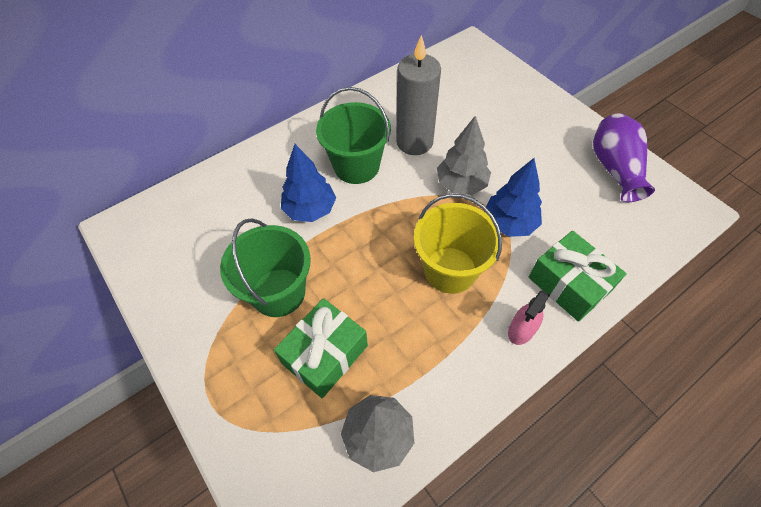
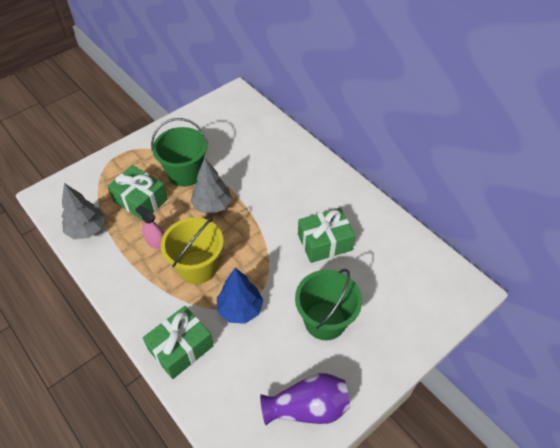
camera: 85 degrees right, 5 degrees down
blue tree [281,144,336,222] -> none
green bucket [316,87,391,184] -> green bucket moved to [295,269,362,340]
grey candle [396,35,441,155] -> green gift [298,208,355,263]
grey tree [437,116,491,195] -> grey tree moved to [191,158,232,214]
pink spray bottle [508,290,550,345] -> pink spray bottle moved to [135,206,164,249]

